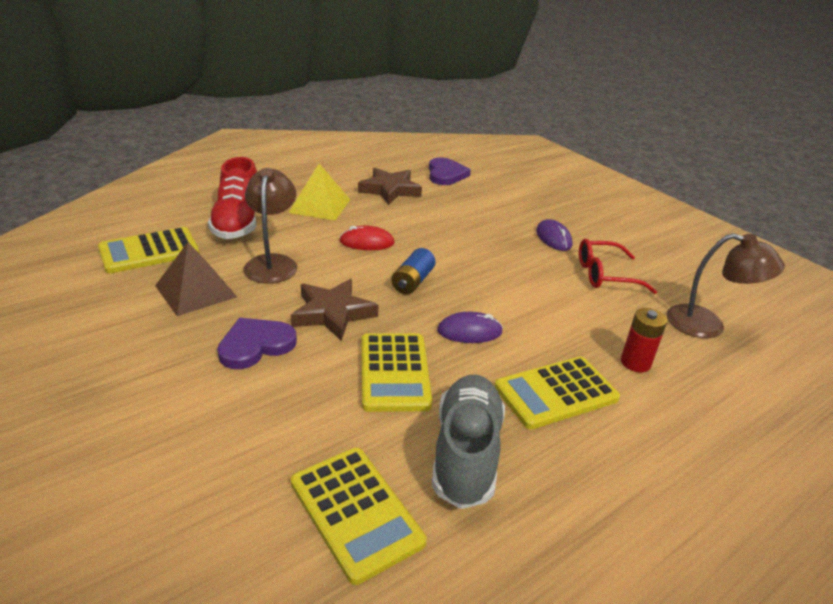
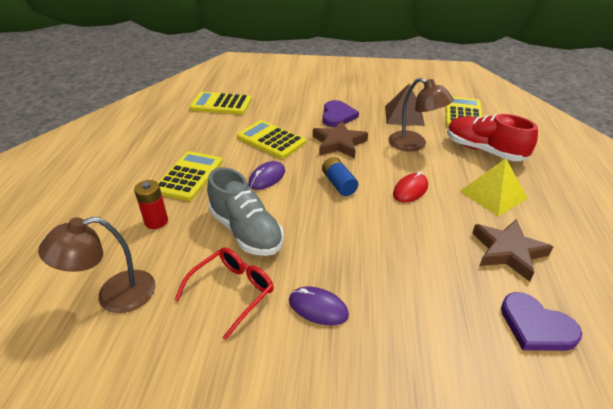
camera: 135 degrees right, 5 degrees up
grey shoe [432,375,505,509] -> grey shoe moved to [207,167,284,256]

